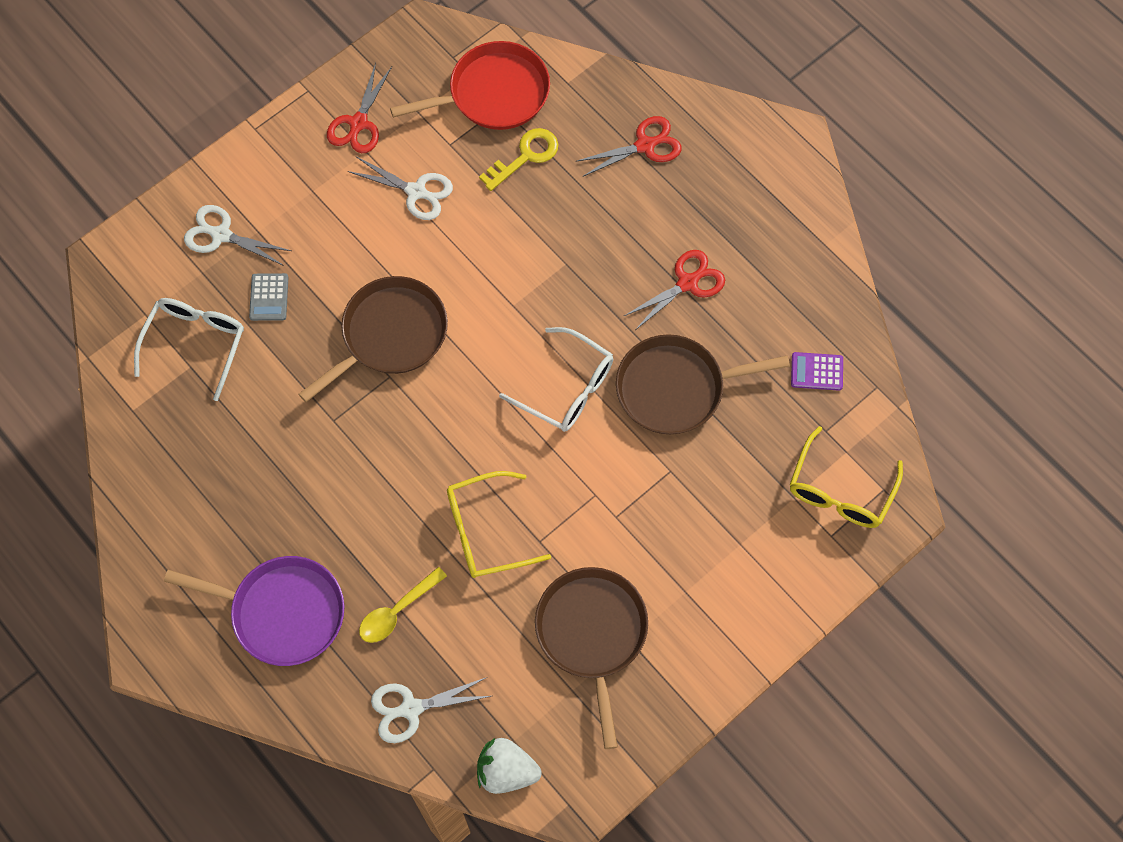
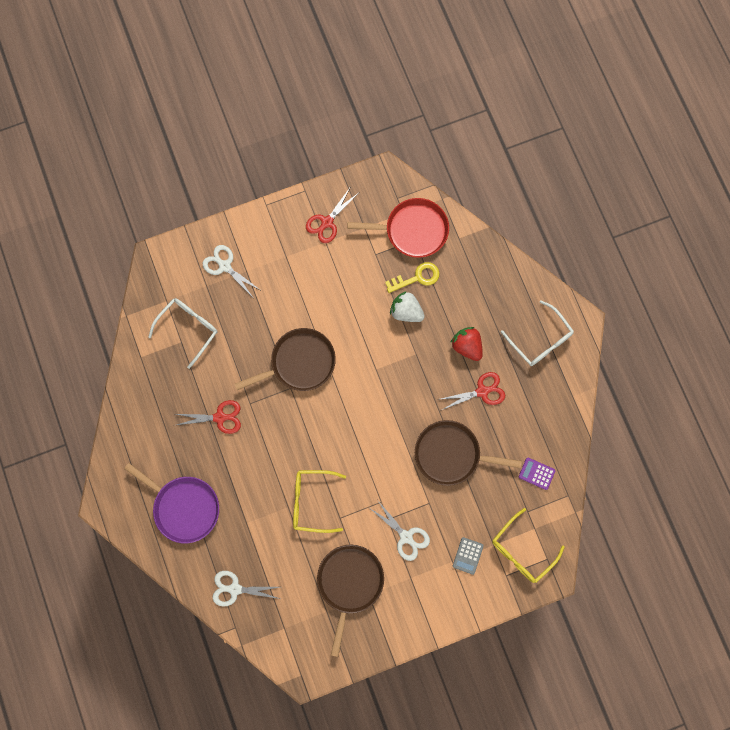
camera: 20 degrees right, 10 degrees up
grey calculator [249,273,288,321] -> grey calculator moved to [453,537,484,575]
white scissors [347,157,453,220] -> white scissors moved to [371,501,430,561]
yellow spoon [359,567,447,643] -> none
white strawberry [477,738,542,794] -> white strawberry moved to [390,291,425,322]
white glasses [499,327,613,432] -> white glasses moved to [501,301,574,366]
red scissors [577,116,681,176] -> red scissors moved to [176,400,241,434]
none -> red strawberry [450,327,483,361]

